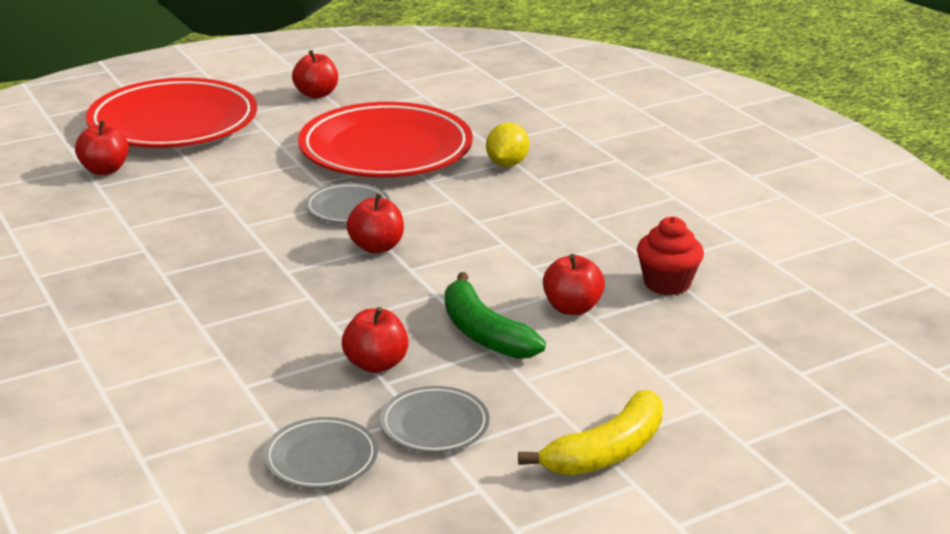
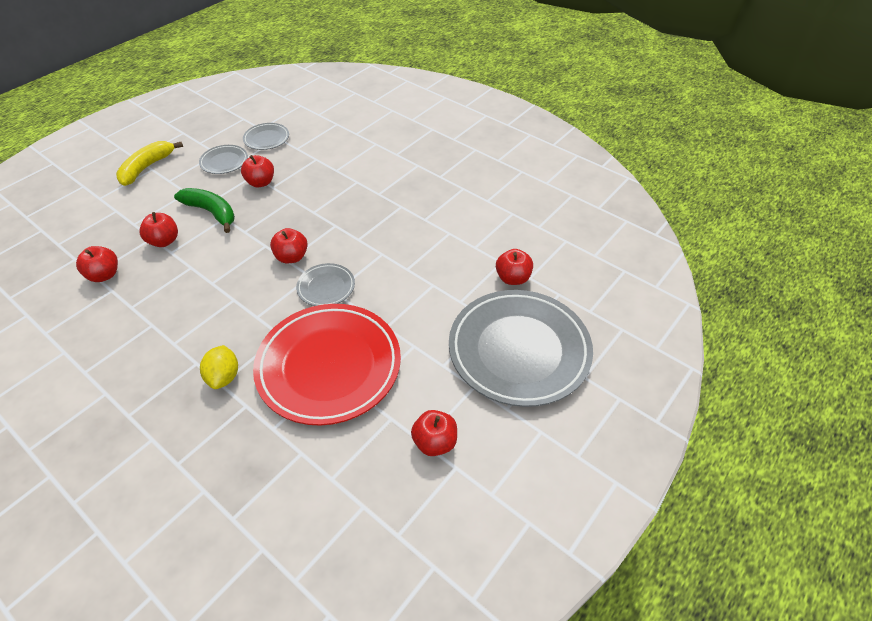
camera: 160 degrees right, 20 degrees up
red plate [86,78,257,148] -> grey plate [449,290,593,407]
red cupcake [637,216,704,296] -> red apple [76,246,118,282]

